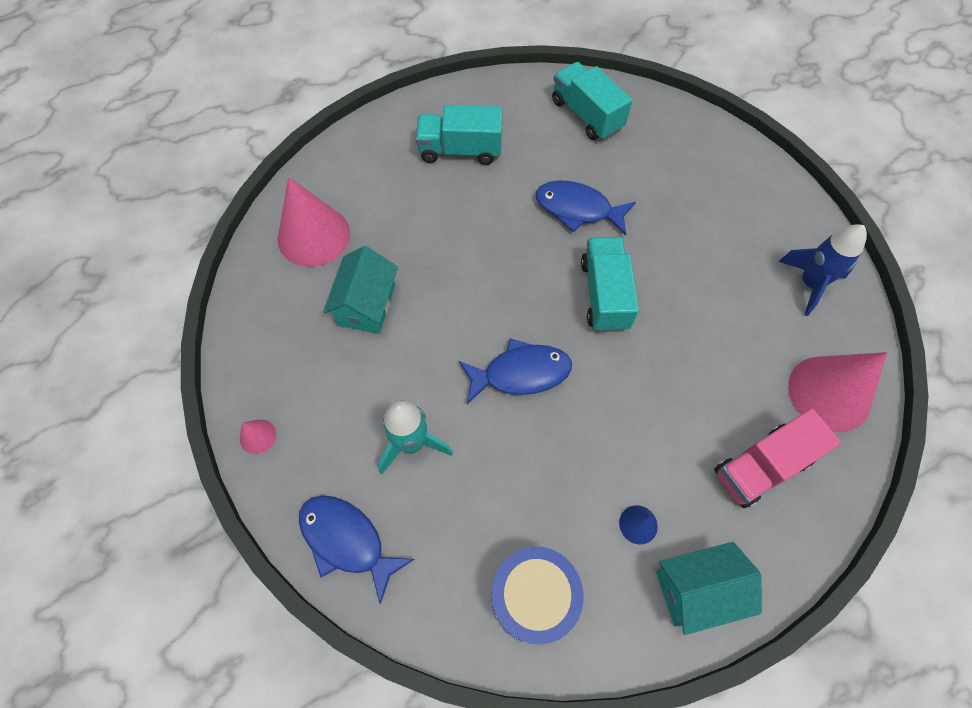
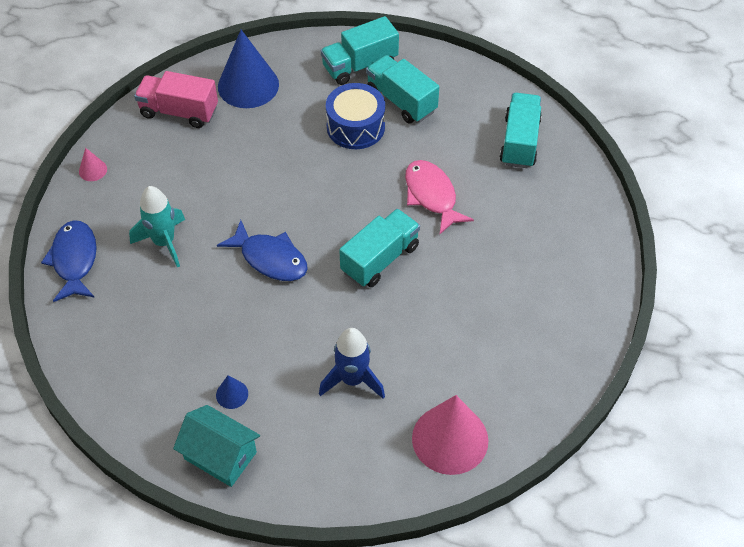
camera: 45 degrees right, 10 degrees down
pink cone [278,177,350,267] -> blue cone [218,30,279,108]
turquoise house [323,246,398,334] -> none
blue drum [491,547,583,645] -> blue drum moved to [326,83,385,149]
blue fish [536,180,636,236] -> pink fish [405,160,474,235]
pink truck [714,409,841,508] -> pink truck moved to [134,71,218,128]
blue rocket [778,224,867,316] -> blue rocket moved to [319,328,385,399]
none -> turquoise truck [321,16,399,85]

